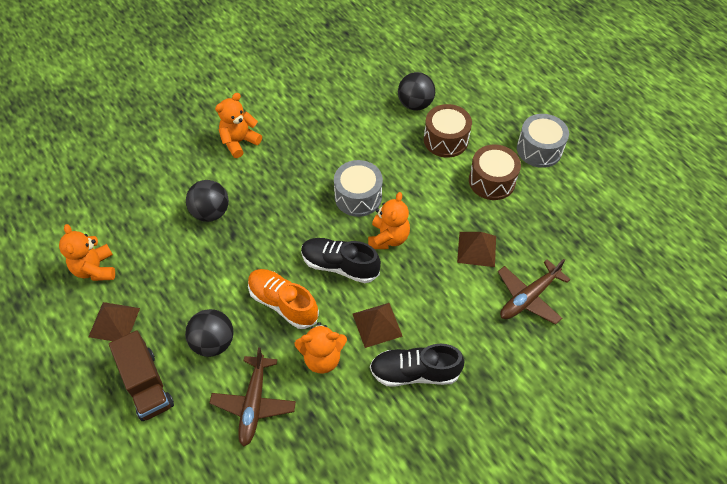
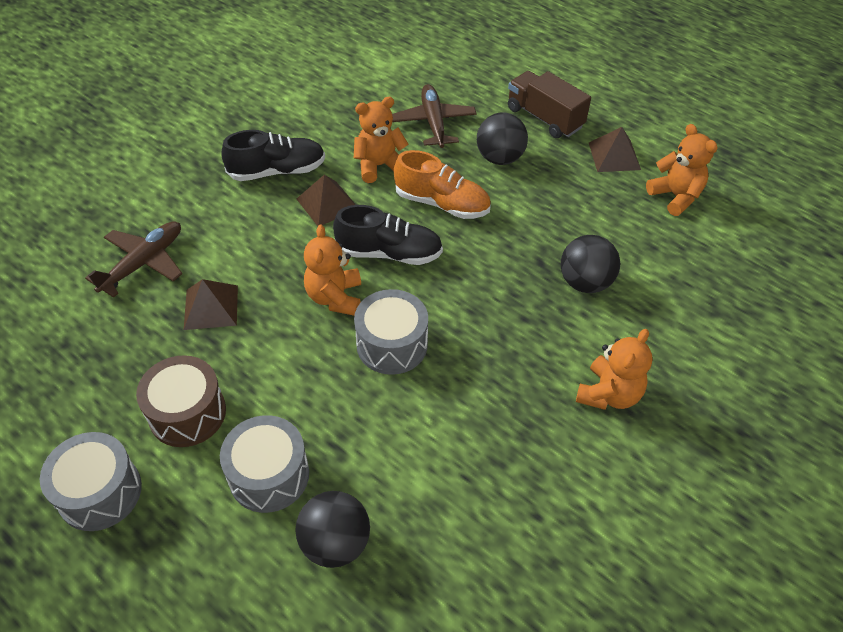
camera: 165 degrees right, 5 degrees down
brown drum [424,104,472,158] -> grey drum [220,415,309,513]

